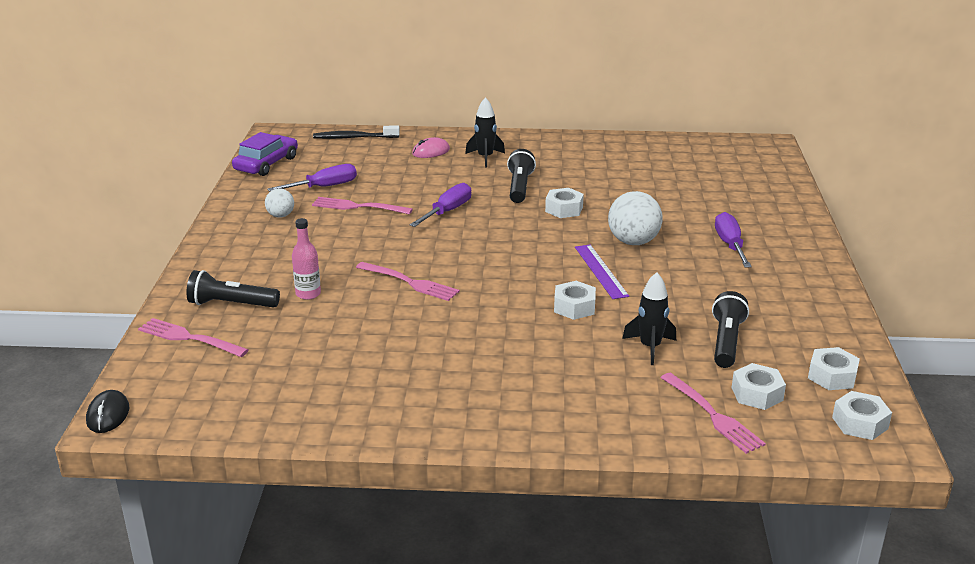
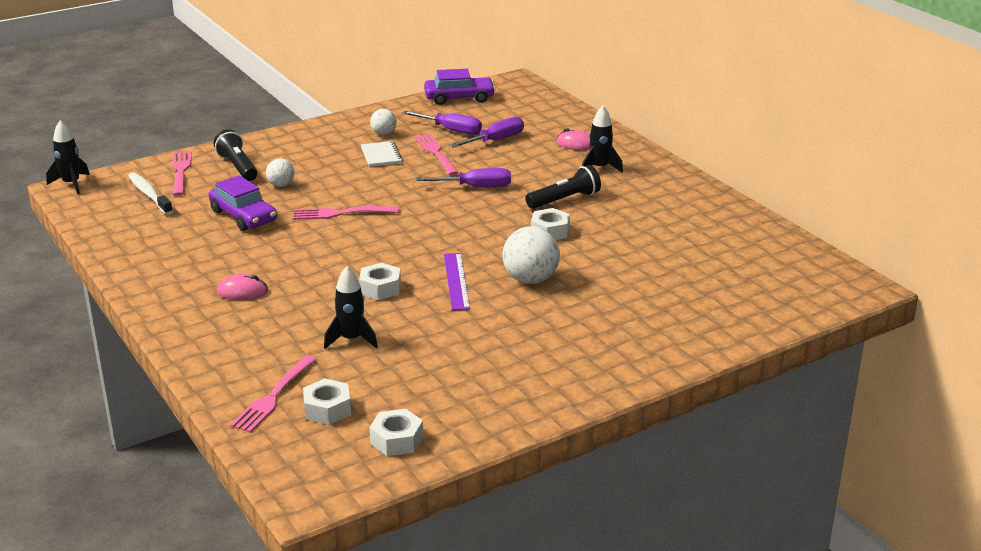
camera: 55 degrees right, 0 degrees up
black mouse [86,390,129,433] -> black rocket [46,120,90,194]
pink bottle [292,218,321,300] -> white ball [266,158,295,187]
black toothbrush [313,125,400,139] -> none
pink fork [356,262,460,301] -> pink fork turned 90 degrees clockwise [293,206,399,220]
purple ruler [575,245,629,299] -> purple ruler turned 45 degrees counterclockwise [444,253,470,310]
black flashlight [712,291,749,368] -> none
purple screwdriver [715,212,752,267] -> purple screwdriver moved to [450,117,524,148]
white nut [832,391,892,440] -> none
none -> white toothbrush [128,172,173,215]
none -> purple car [208,175,277,231]
none -> pink mouse [217,274,268,300]
none -> white notebook [361,141,403,167]

